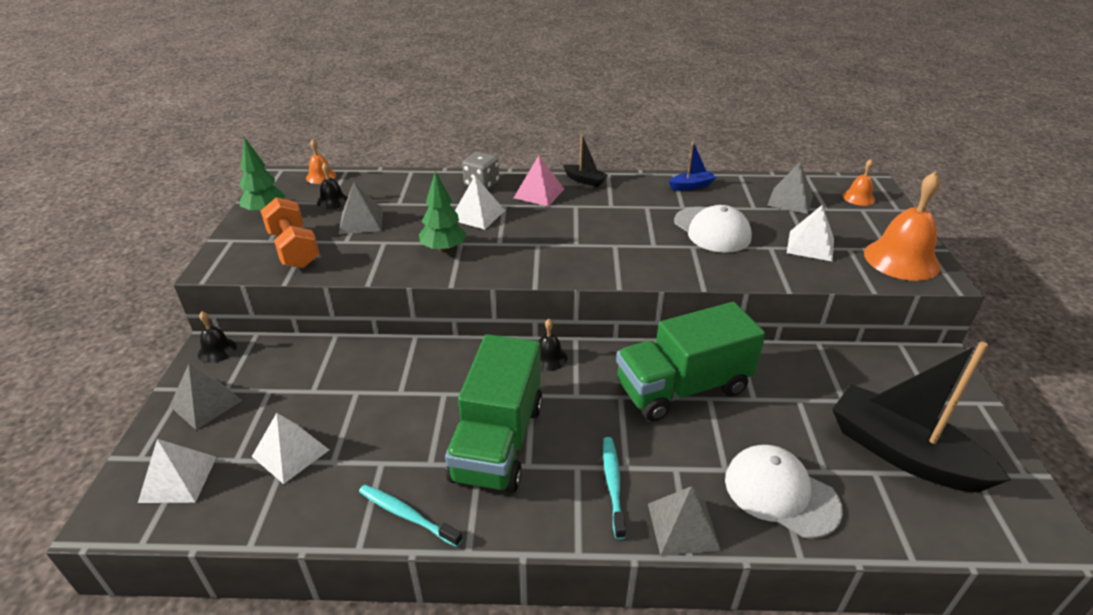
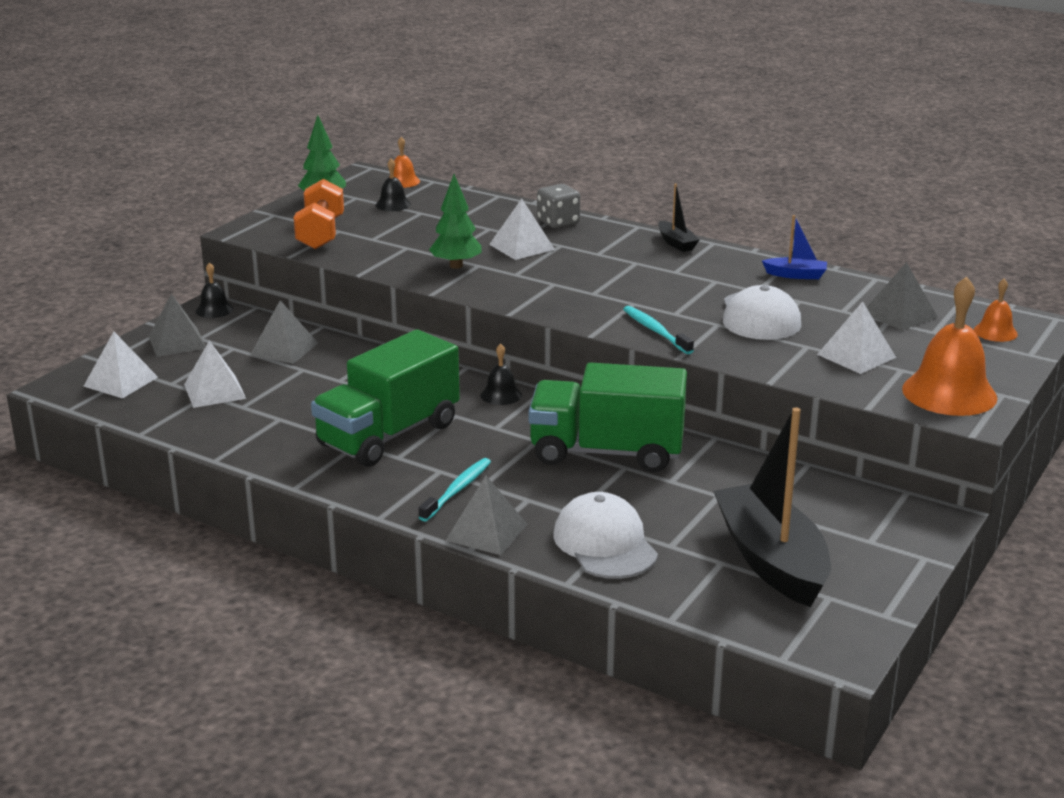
camera: 30 degrees right, 10 degrees down
grey pyramid [339,182,383,234] -> grey pyramid moved to [250,300,318,364]
turquoise toothbrush [359,484,462,547] -> turquoise toothbrush moved to [623,306,694,354]
pink pyramid [514,155,564,206] -> none

